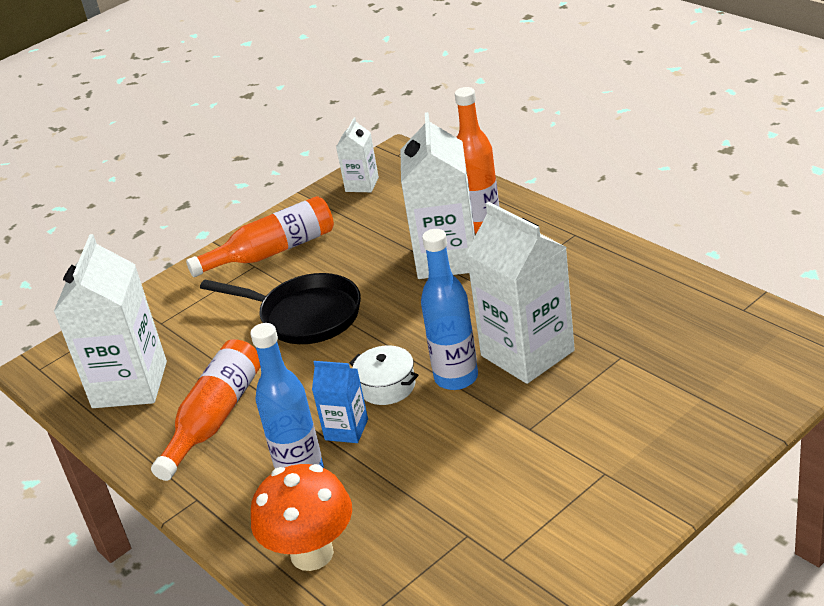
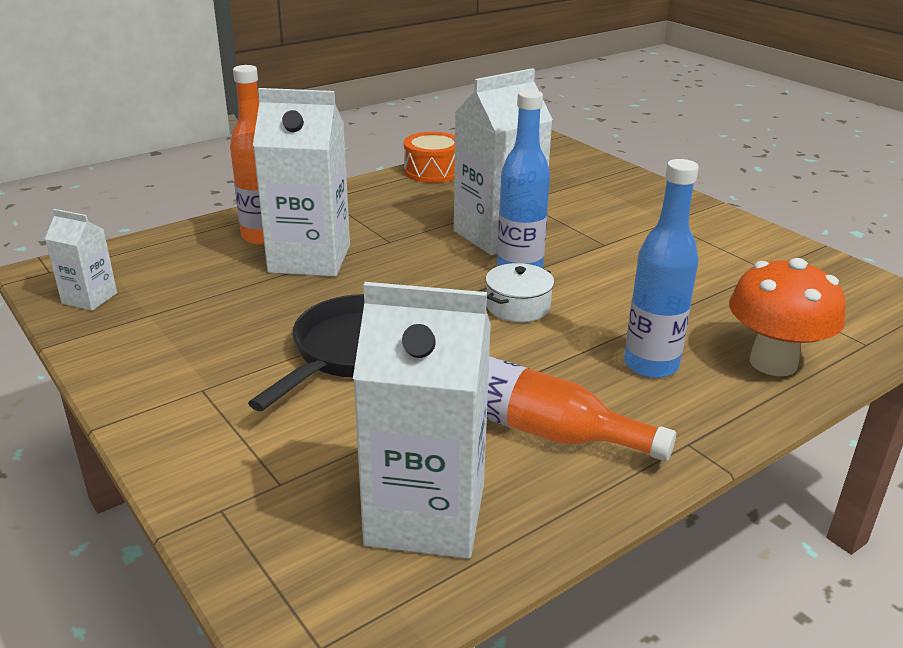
camera: 90 degrees left, 5 degrees down
orange bottle [186,196,334,277] -> none
blue carton [312,361,368,443] -> none
none -> orange drum [404,132,455,183]

